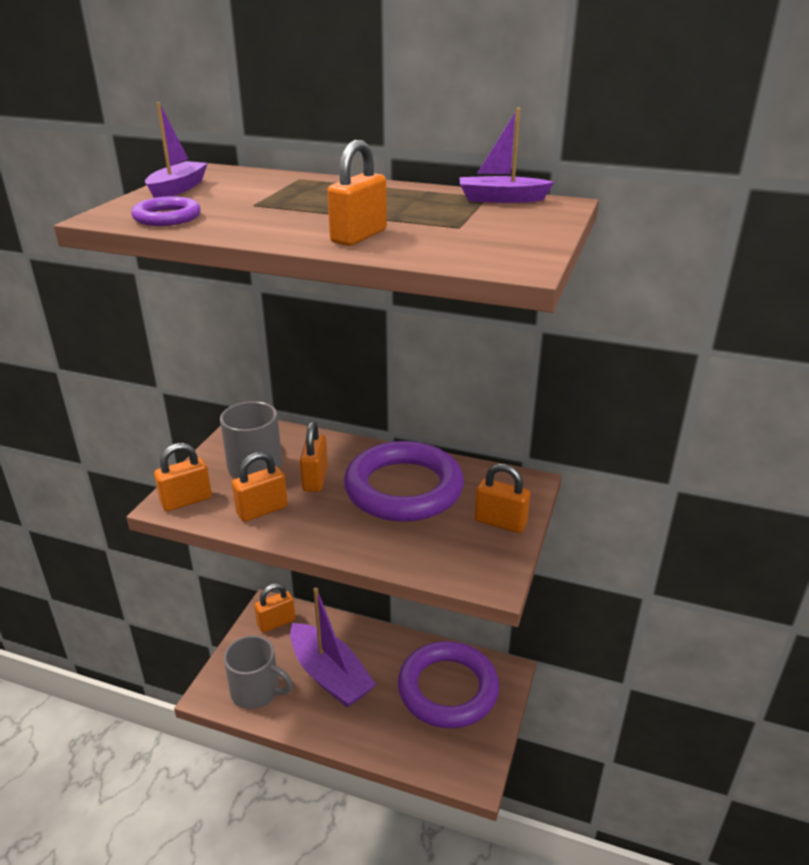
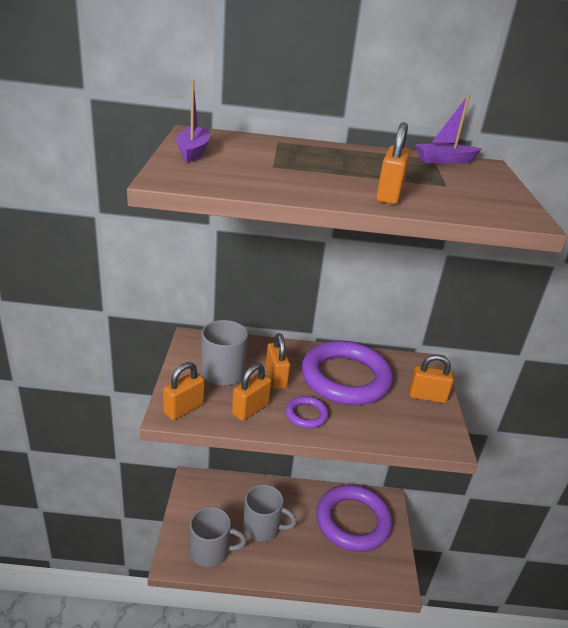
camera: 20 degrees left, 0 degrees up
purple ring [131,196,201,226] -> purple ring moved to [285,396,329,428]
orange padlock [254,583,295,633] -> none
purple boat [290,588,376,708] -> grey mug [243,484,297,542]

